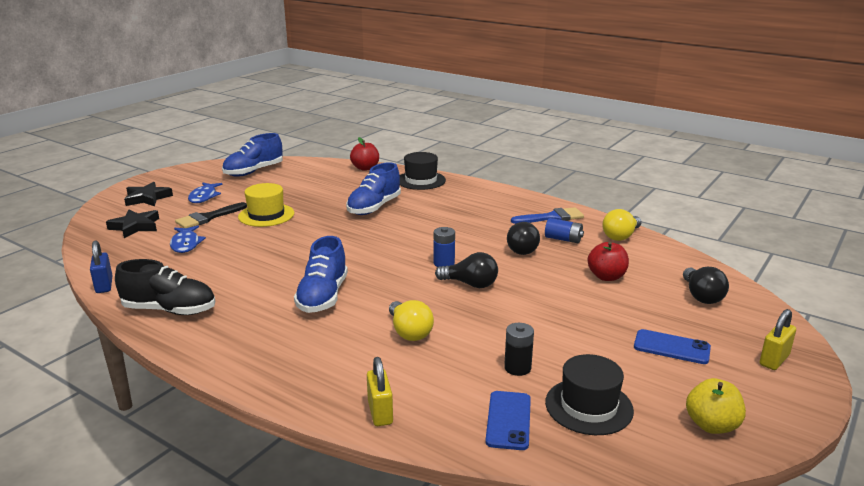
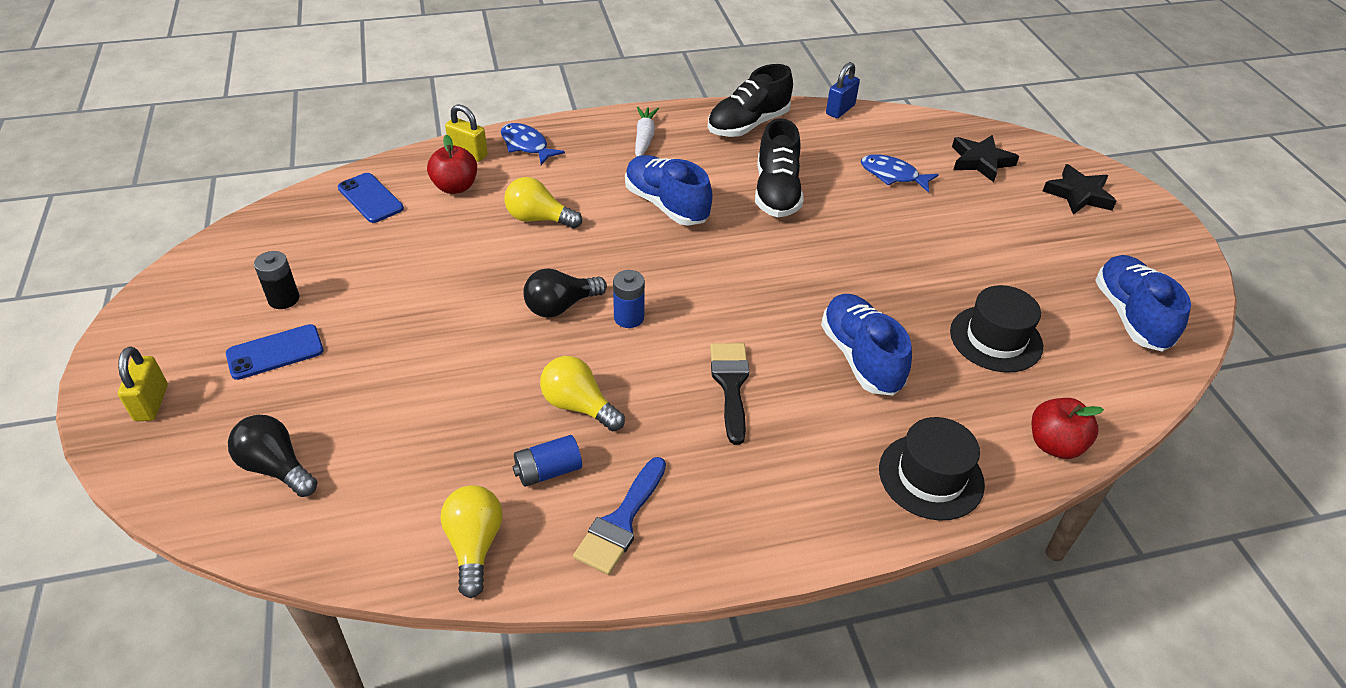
camera: 130 degrees right, 20 degrees up
blue padlock [90,240,113,293] -> blue padlock turned 75 degrees counterclockwise [826,62,860,118]
black brush [175,202,247,228] -> black brush moved to [710,343,749,445]
blue fish [188,182,223,203] -> blue fish moved to [501,123,565,165]
yellow hat [238,183,294,227] -> none
black battery [504,323,534,376] -> black battery moved to [254,251,299,309]
black light bulb [507,222,540,255] -> yellow light bulb [540,356,625,431]
black hat [545,354,634,435] -> black hat moved to [950,285,1043,373]
red apple [588,242,629,281] -> red apple moved to [427,134,477,194]
yellow apple [686,378,746,434] -> none
none -> white carrot [635,107,659,156]
none -> black shoe [755,118,803,217]

